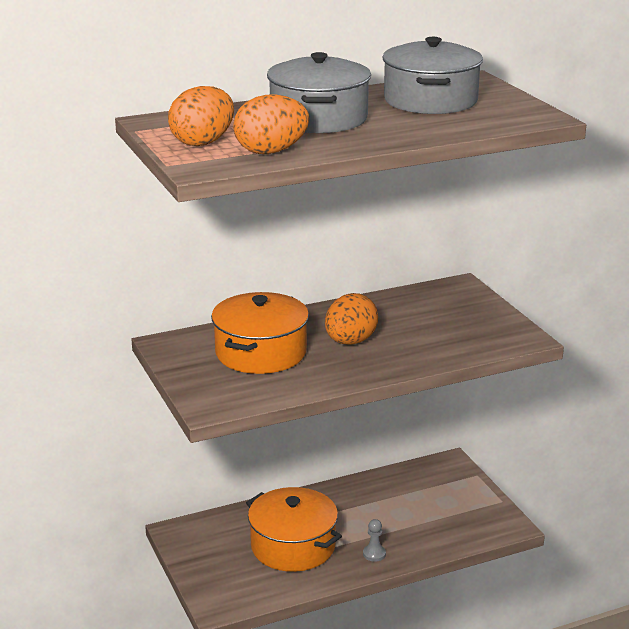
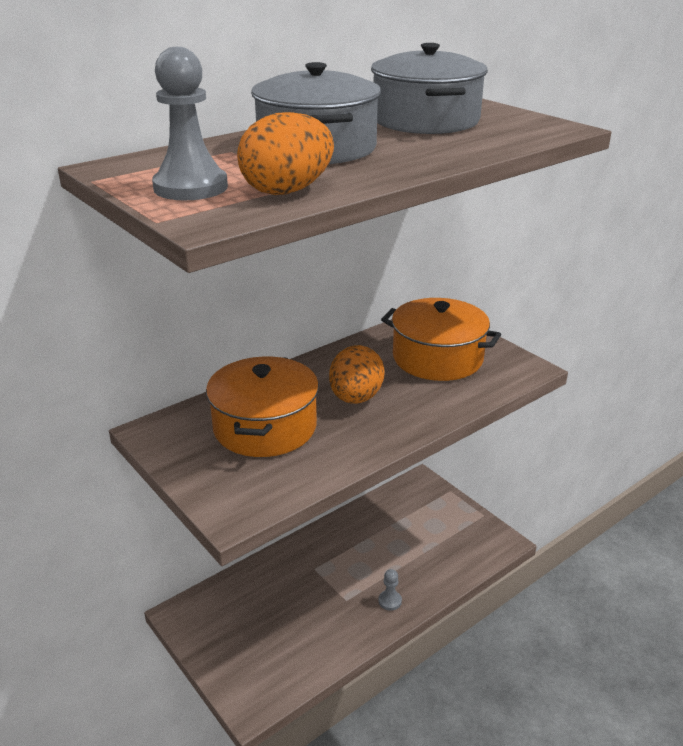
camera: 15 degrees left, 5 degrees up
orange egg [168,86,234,146] -> grey pawn [152,47,228,200]
orange pot [246,487,342,572] -> orange pot moved to [381,298,501,381]

